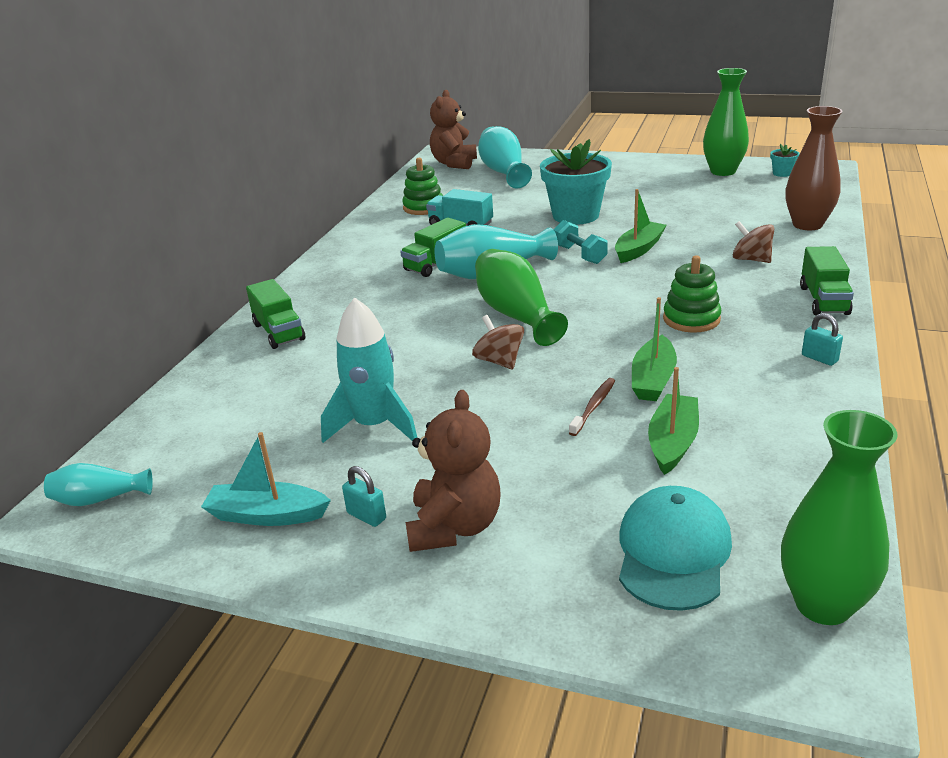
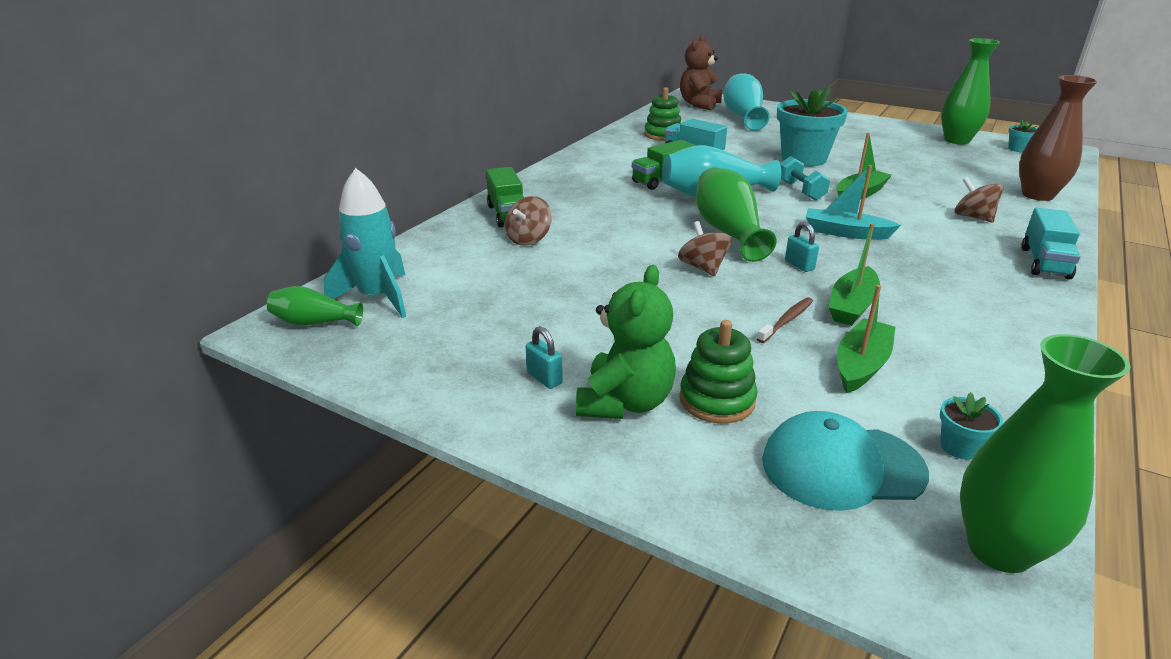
camera: 10 degrees right, 0 degrees up
turquoise vase [44,463,153,506] -> green vase [267,286,363,326]
turquoise boat [201,432,331,526] -> turquoise boat moved to [806,165,901,240]
turquoise rocket [321,297,417,443] -> turquoise rocket moved to [324,168,406,318]
brown teddy bear [406,390,501,552] -> green teddy bear [576,265,676,419]
turquoise cap [619,486,732,611] -> turquoise cap turned 120 degrees counterclockwise [762,411,929,511]
green stacking toy [663,255,721,333] -> green stacking toy moved to [679,320,757,424]
green truck [800,246,854,315] -> turquoise truck [1022,208,1081,280]
turquoise padlock [802,313,843,366] -> turquoise padlock moved to [785,222,819,272]
none -> brown spinning top [505,196,552,246]
none -> turquoise flower pot [940,392,1003,460]

